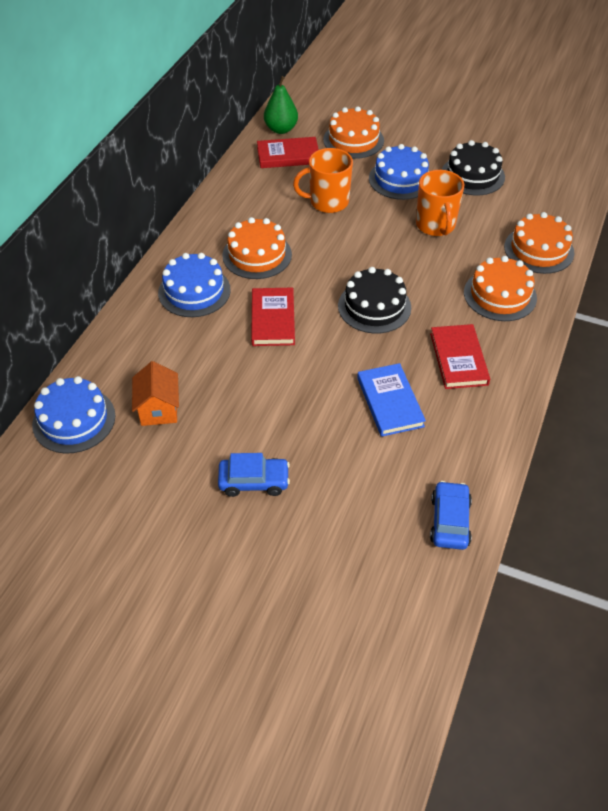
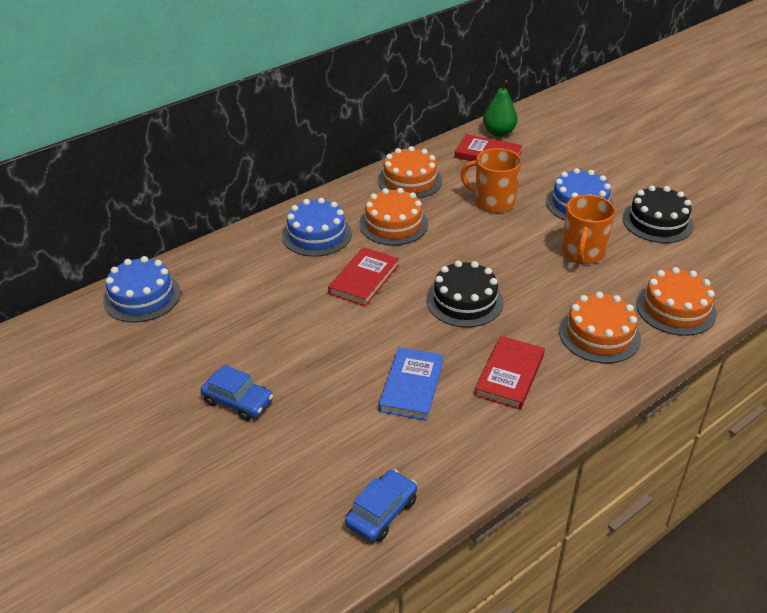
camera: 30 degrees right, 10 degrees down
orange house [132,361,179,426] -> none
orange cake [323,106,384,159] -> orange cake moved to [378,146,442,199]

